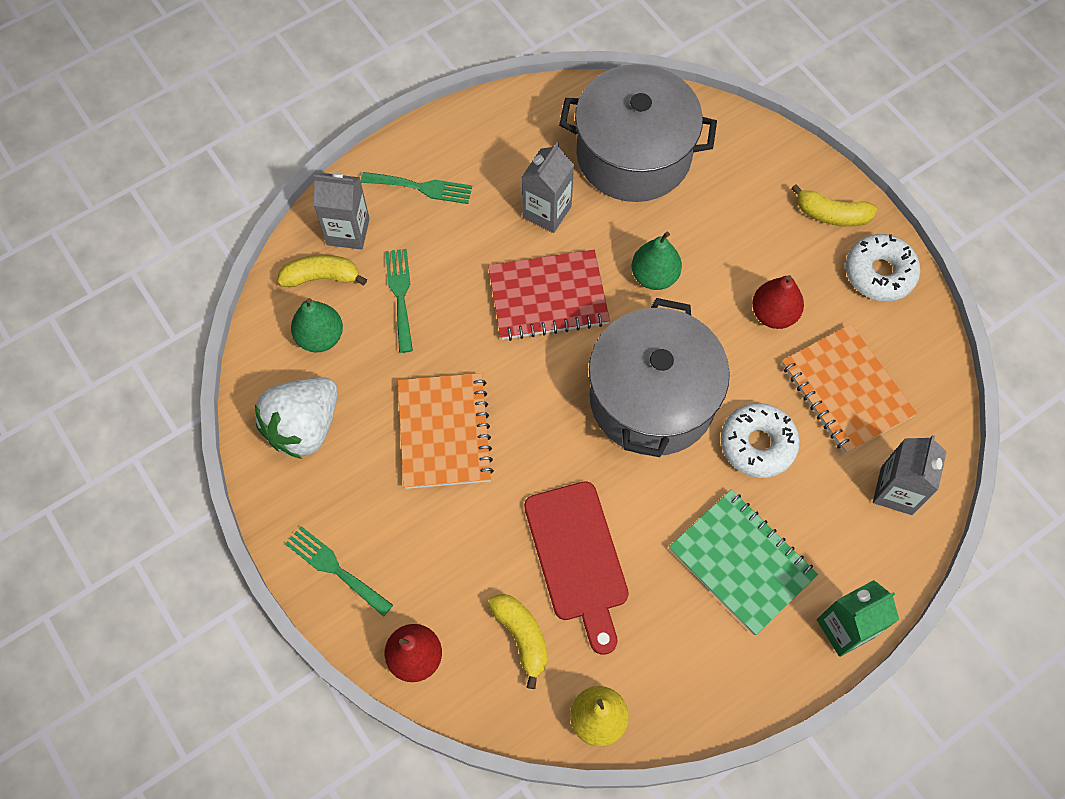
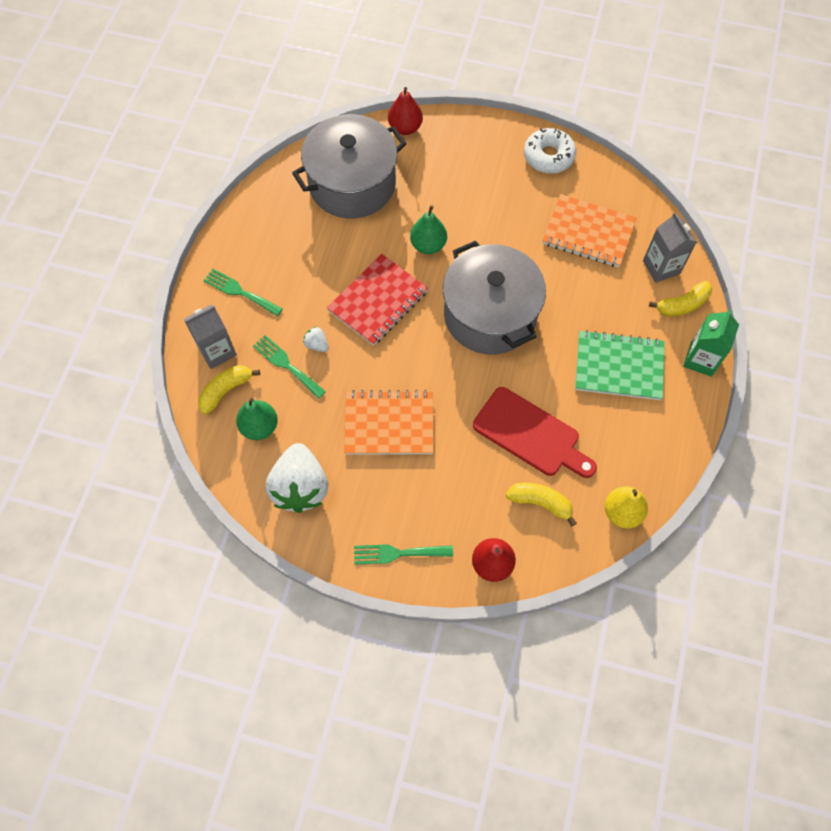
camera: 40 degrees left, 0 degrees up
green fork [361,172,472,204] -> green fork turned 120 degrees counterclockwise [203,269,283,316]
orange notebook [398,373,494,489] -> orange notebook turned 45 degrees counterclockwise [344,390,434,455]
grey carton [522,142,574,233] -> none
white donut [721,403,800,478] -> none
red pear [752,275,804,329] -> red pear moved to [388,87,423,135]
yellow banana [791,184,877,227] -> yellow banana moved to [649,281,712,317]
none -> white strawberry [303,327,329,352]

